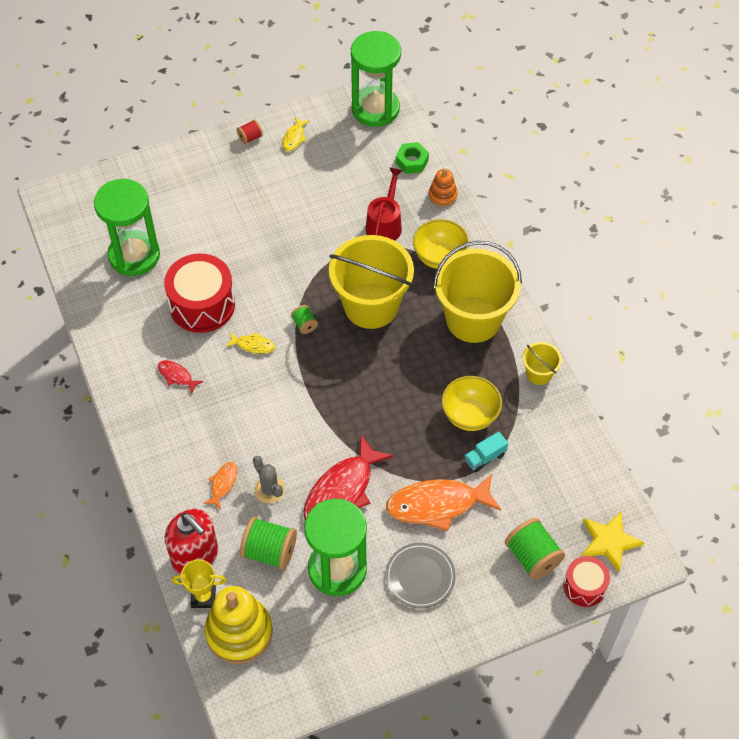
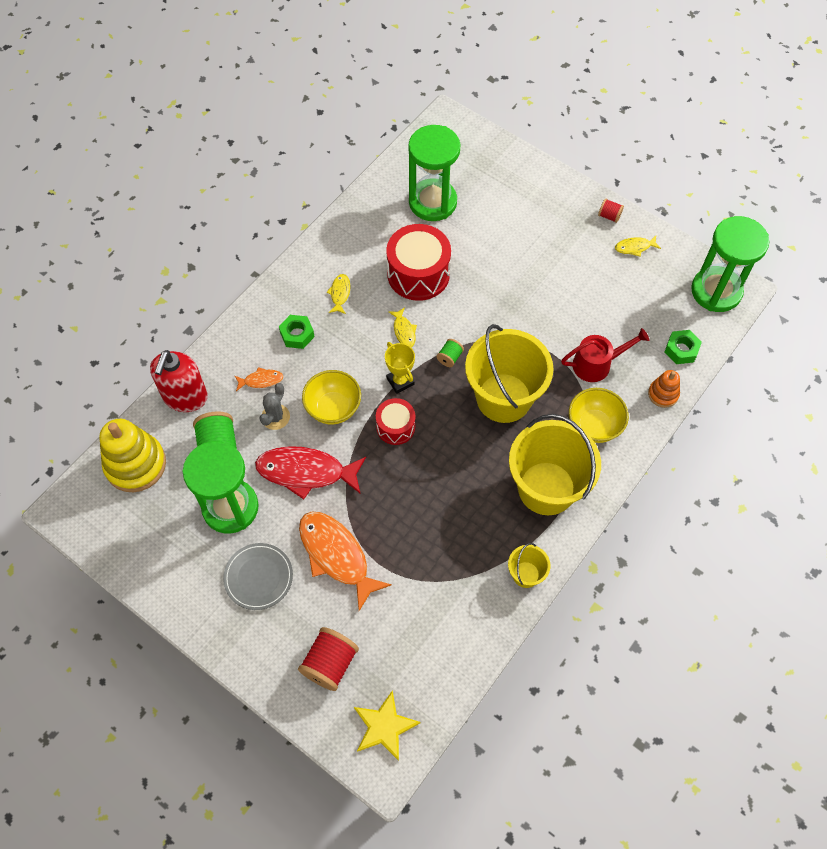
camera: 60 degrees right, 5 degrees up
red fish [158,360,203,394] -> yellow fish [326,274,351,314]
yellow trophy [172,559,227,608] -> yellow trophy moved to [385,342,415,394]
yellow bowl [442,376,502,431] -> yellow bowl moved to [302,370,361,425]
turquoise truck [464,432,508,472] -> none
green spool [505,518,565,580] -> red spool [298,627,359,691]
red drum [563,556,610,607] -> red drum moved to [376,398,415,445]
none -> green nut [279,315,315,349]

